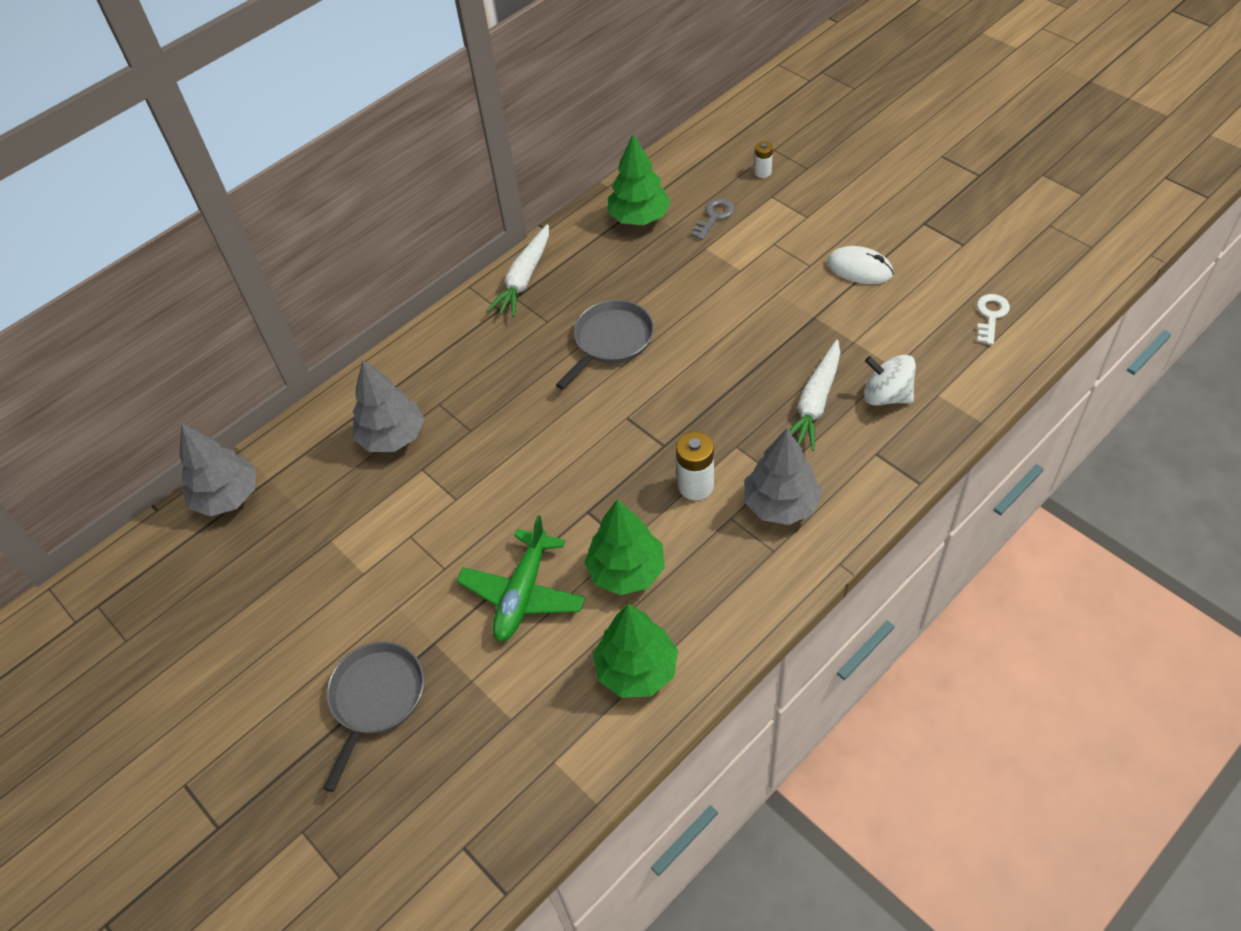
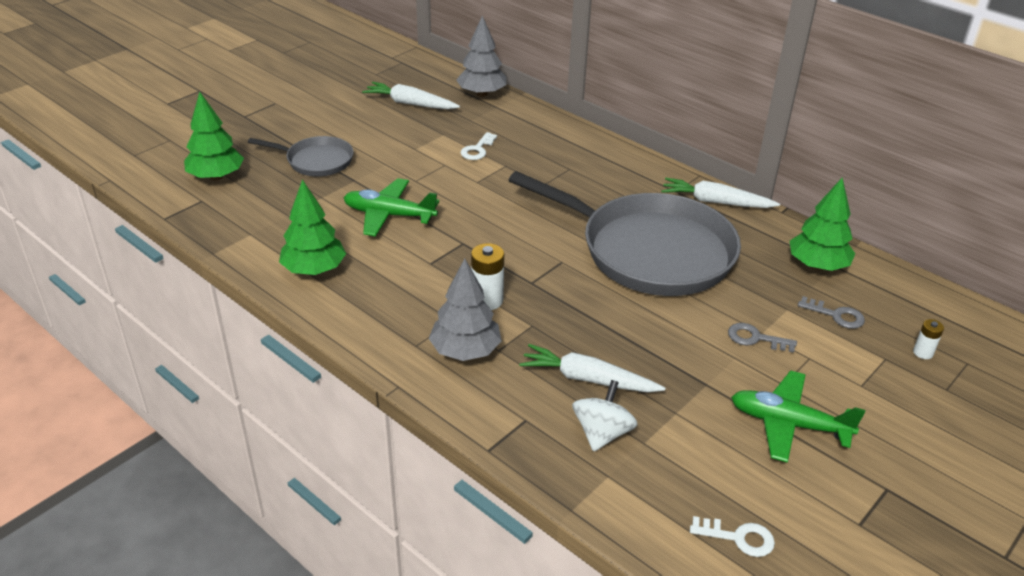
camera: 80 degrees right, 15 degrees down
grey tree [353,360,424,452] -> none
grey pan [556,300,654,389] -> grey pan [509,171,741,296], size x2.07
green tree [584,499,665,595] -> green tree moved to [184,91,244,180]
white mouse [827,246,894,284] -> green plane [731,370,865,463]
none -> white carrot [362,82,460,109]
none -> white key [461,132,497,160]
none -> grey key [728,323,797,353]

